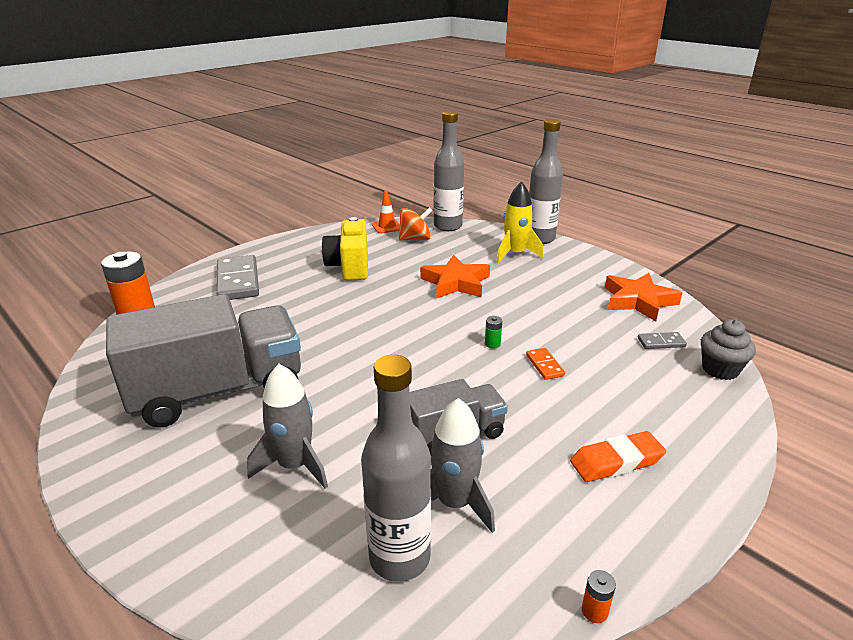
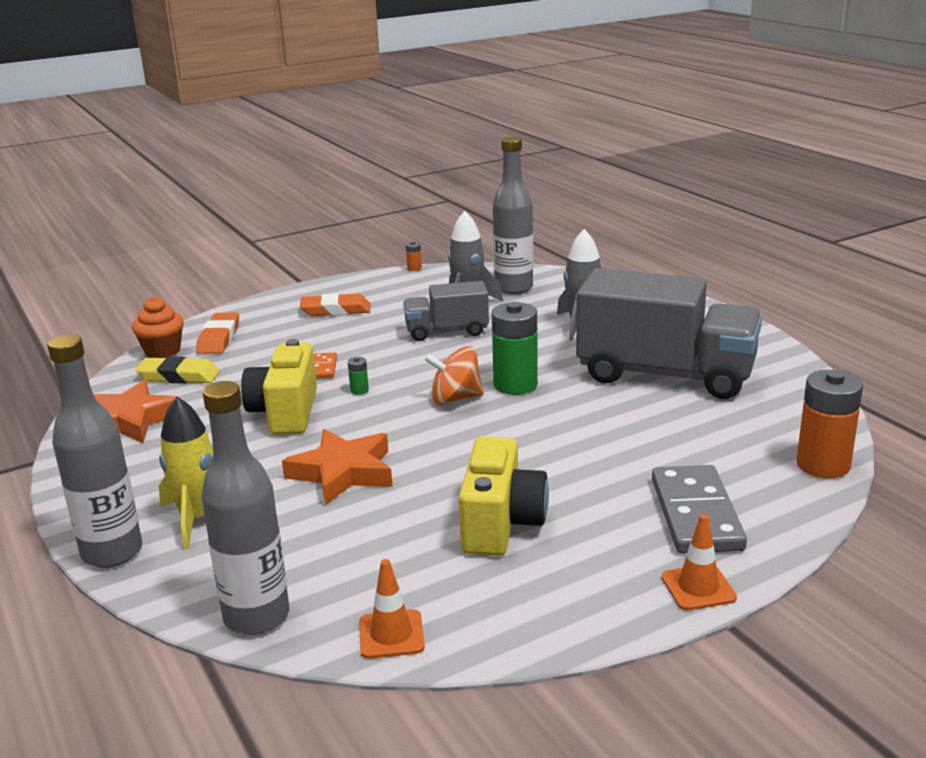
camera: 165 degrees left, 5 degrees down
grey truck [106,294,301,428] -> grey truck turned 150 degrees counterclockwise [576,268,762,399]
orange spinning top [399,207,433,241] -> orange spinning top moved to [424,346,484,404]
grey domino [638,332,687,349] -> yellow eraser [135,356,220,384]
grey cupcake [701,319,756,380] -> orange cupcake [132,297,184,358]
none -> orange eraser [196,312,239,354]
none -> yellow camera [241,339,317,435]
none -> green battery [492,302,538,395]
none -> orange traffic cone [662,514,737,610]

